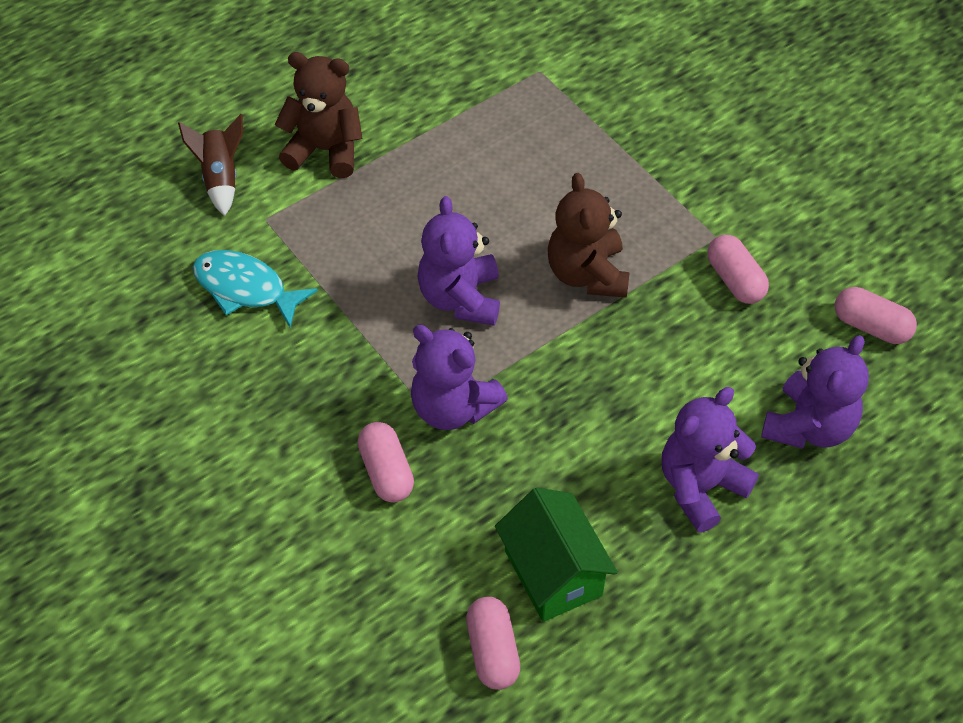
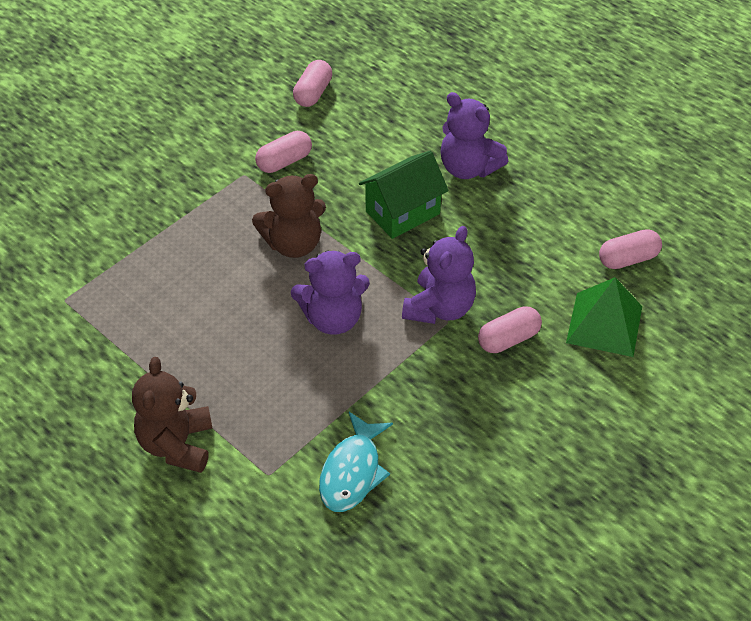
camera: 100 degrees left, 5 degrees down
brown rocket [178,114,243,216] -> none
green house [495,488,618,622] -> green house moved to [359,151,449,239]
purple teddy bear [761,335,869,449] -> none
none -> green pyramid [566,277,642,357]

